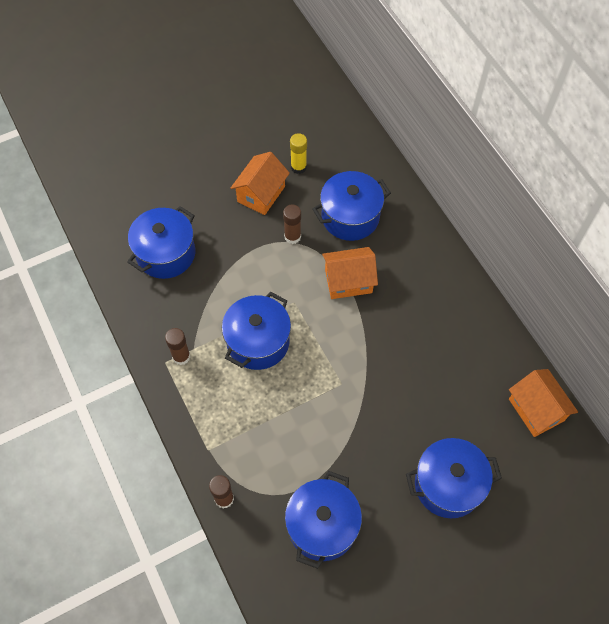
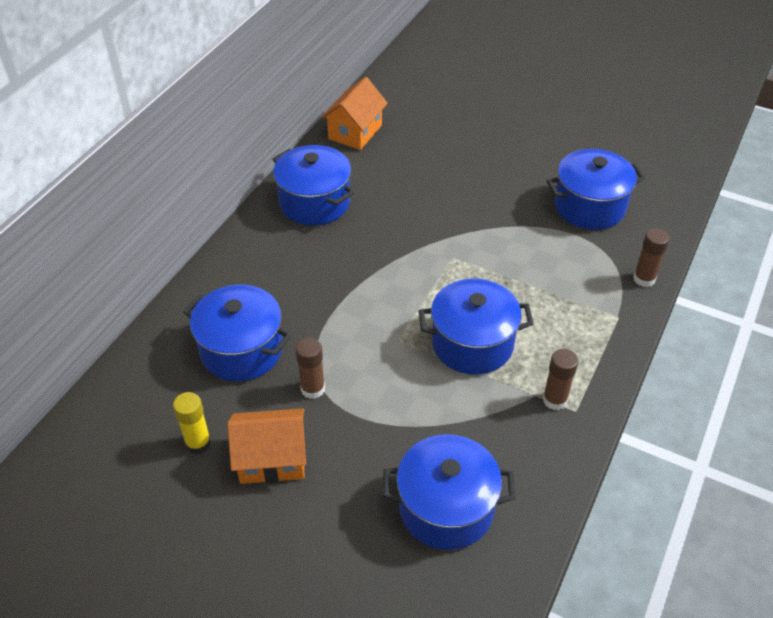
camera: 125 degrees left, 15 degrees down
orange house [322,247,378,299] -> none
blue pot [406,438,502,518] -> blue pot moved to [273,145,354,226]

